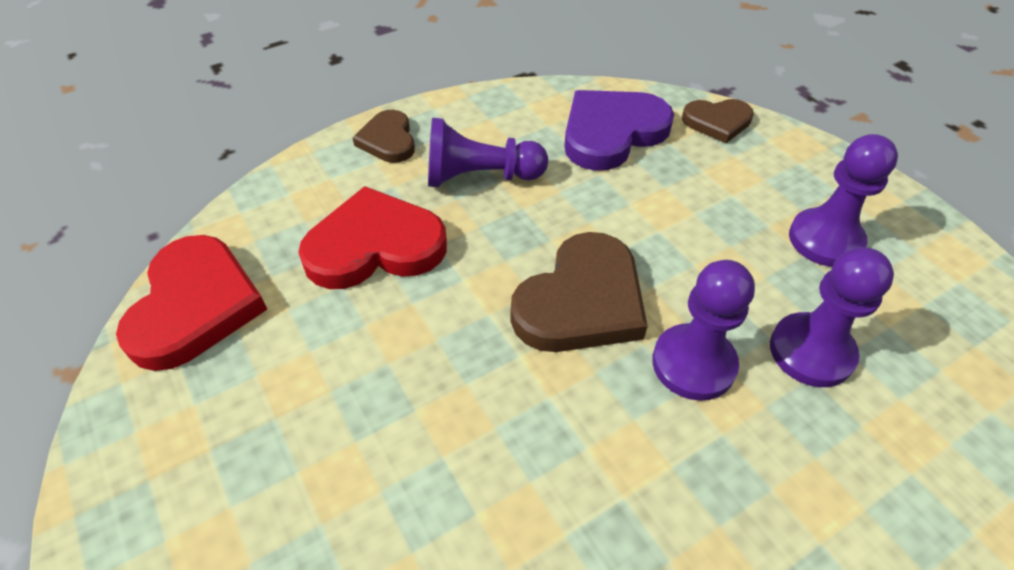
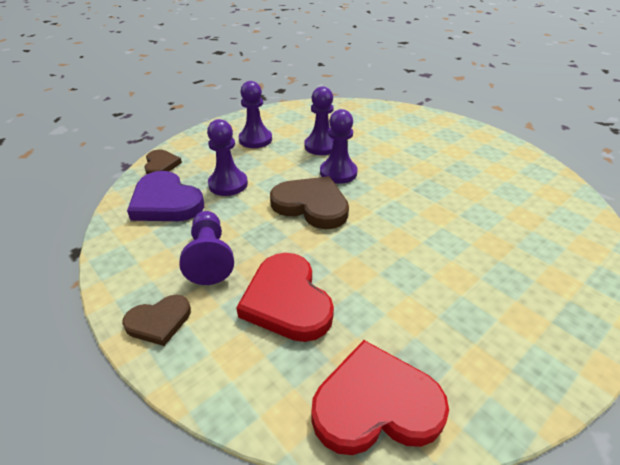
camera: 100 degrees left, 10 degrees down
none -> purple pawn [207,119,248,196]

